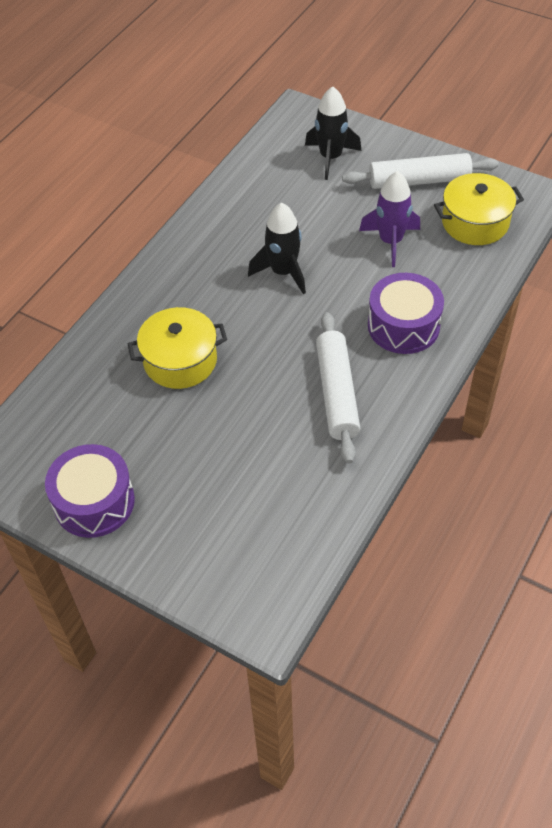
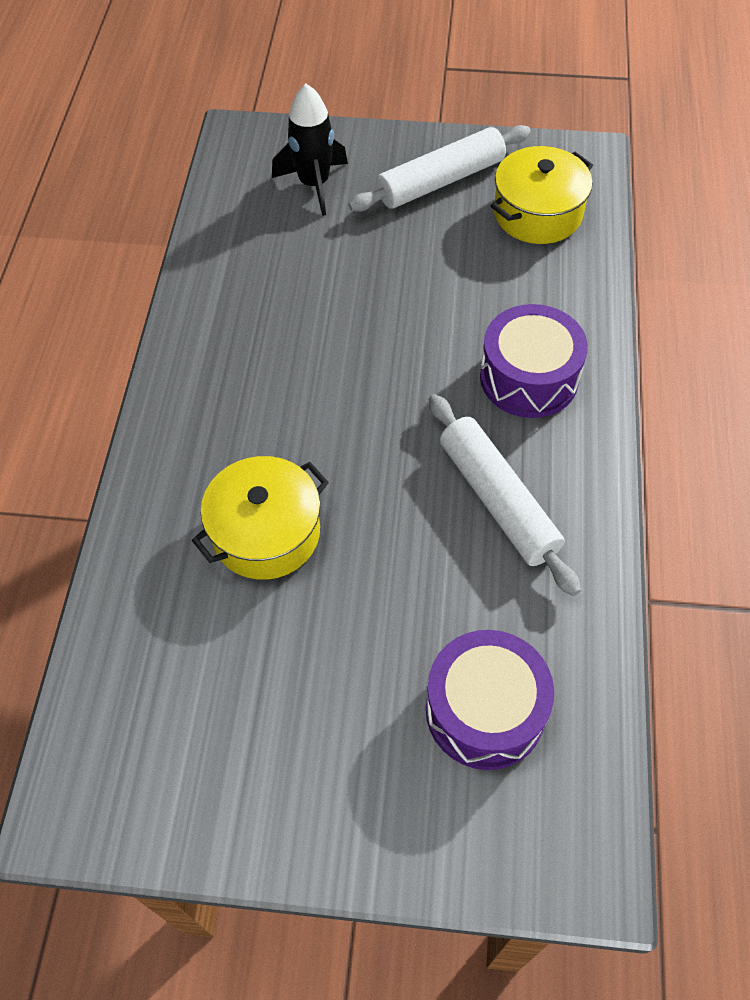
camera: 25 degrees left, 5 degrees up
purple drum [45,444,135,538] -> purple drum moved to [426,630,554,770]
black rocket [248,203,306,294] -> none
purple rocket [359,171,420,267] -> none

